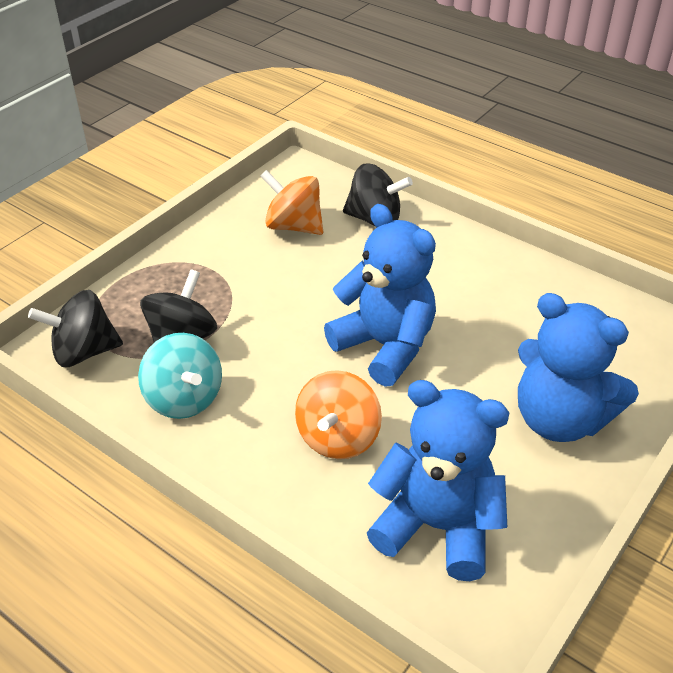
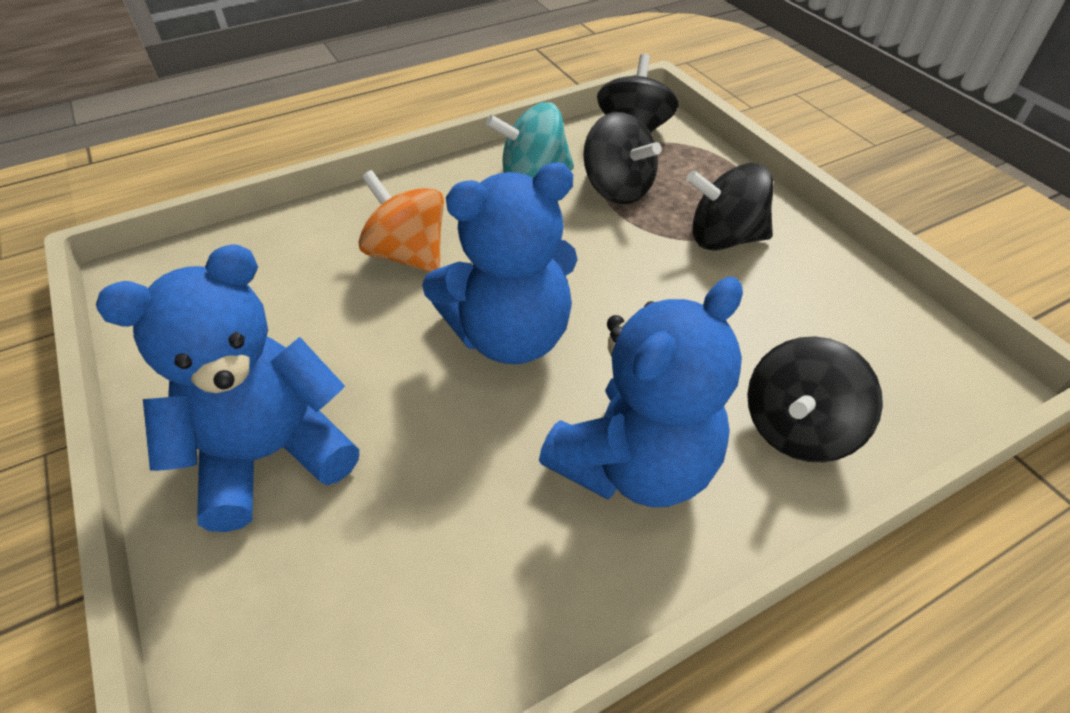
camera: 115 degrees right, 5 degrees up
orange spinning top [261,170,324,235] -> none
blue teddy bear [367,380,509,581] -> blue teddy bear moved to [539,277,743,507]
none -> black spinning top [686,163,774,251]

